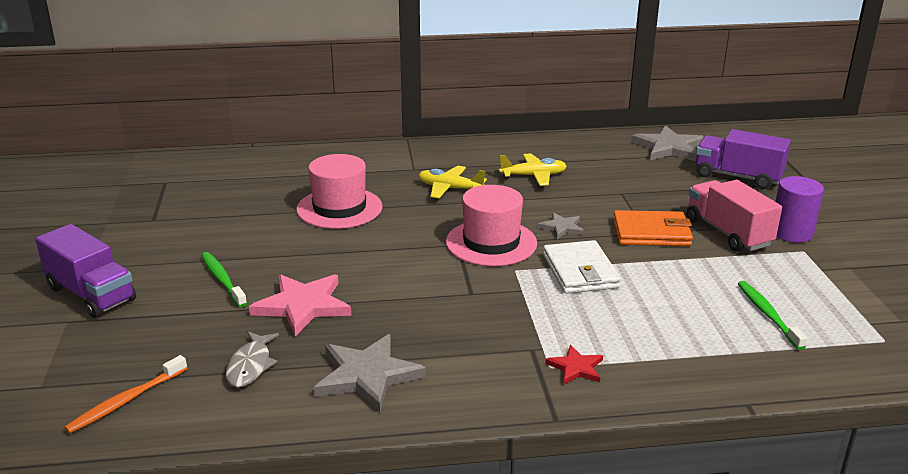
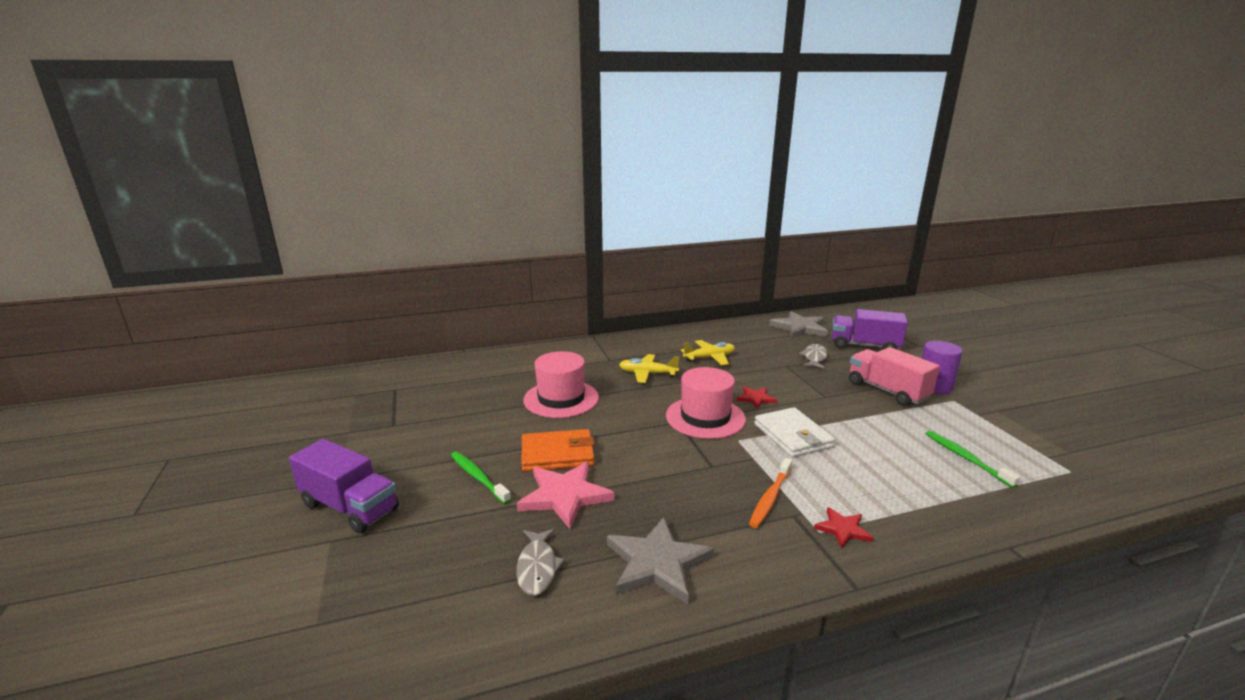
camera: 10 degrees left, 5 degrees down
orange toothbrush [64,355,187,433] -> orange toothbrush moved to [749,458,792,528]
grey star [538,212,584,239] -> red star [736,386,777,409]
orange wallet [613,210,693,246] -> orange wallet moved to [521,429,595,472]
none -> grey fish [799,344,828,369]

